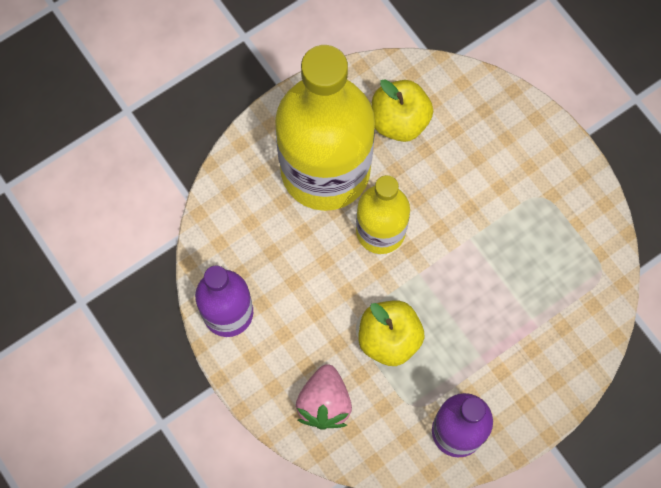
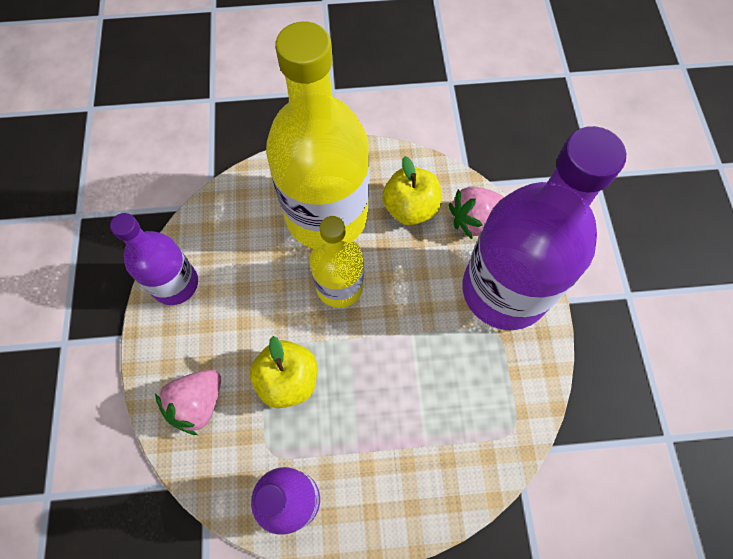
camera: 30 degrees right, 5 degrees down
none -> pink strawberry [449,186,504,239]
none -> purple bottle [462,126,626,330]

